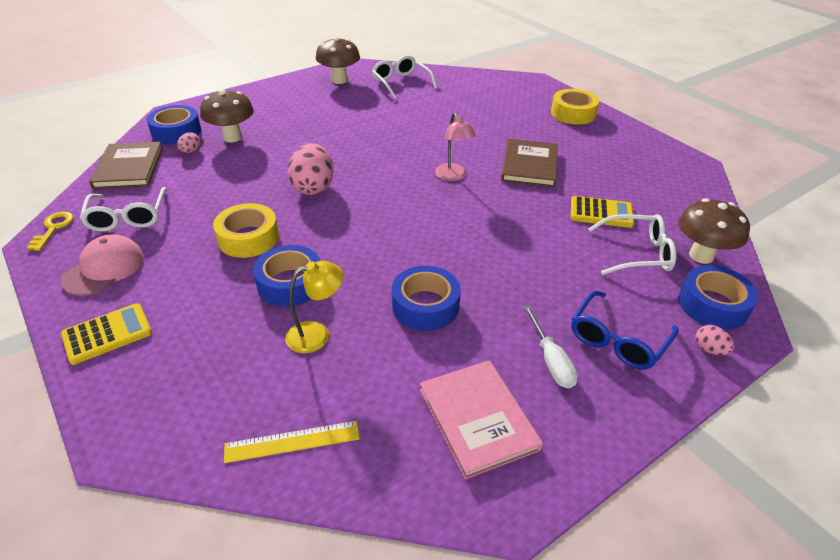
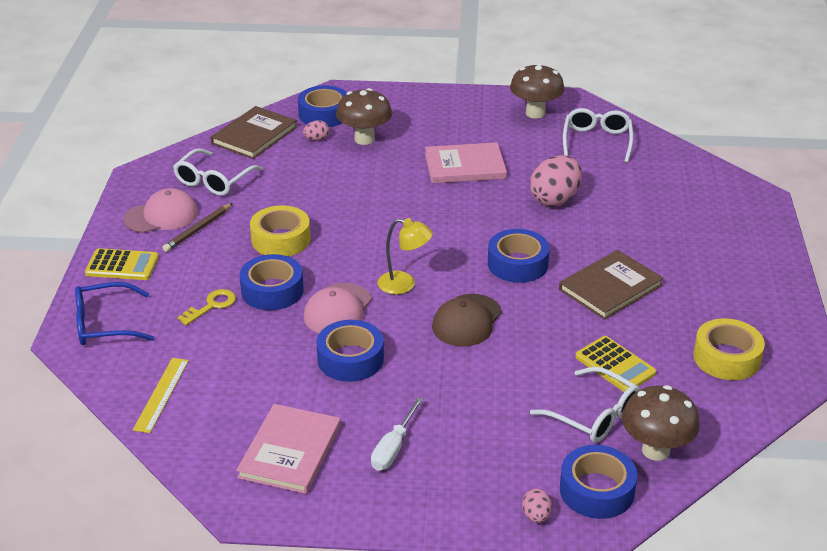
camera: 40 degrees right, 5 degrees down
yellow key [27,212,74,251] -> yellow key moved to [177,289,236,325]
yellow ruler [224,421,360,463] -> yellow ruler turned 75 degrees clockwise [133,358,189,433]
yellow lamp [285,261,344,353] -> yellow lamp moved to [378,218,433,295]
pink egg [288,143,334,195] -> pink egg moved to [530,155,582,206]
pink lamp [435,112,476,181] -> blue tape [488,229,550,283]
yellow tape [551,89,599,125] -> yellow tape moved to [693,318,765,380]
blue glasses [571,291,679,370] -> blue glasses moved to [75,282,154,345]
none -> brown pencil [162,203,233,252]
none -> pink cap [304,283,372,333]
none -> pink book [425,142,507,184]
none -> brown cap [432,294,502,347]

